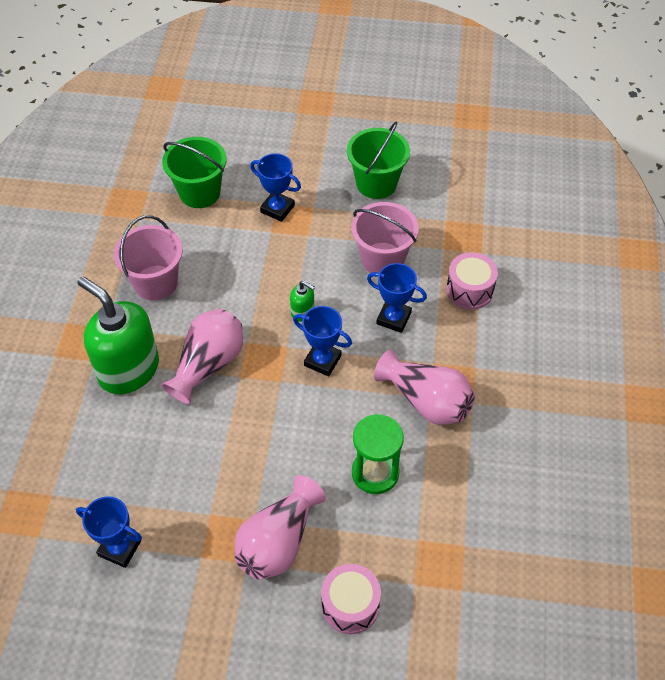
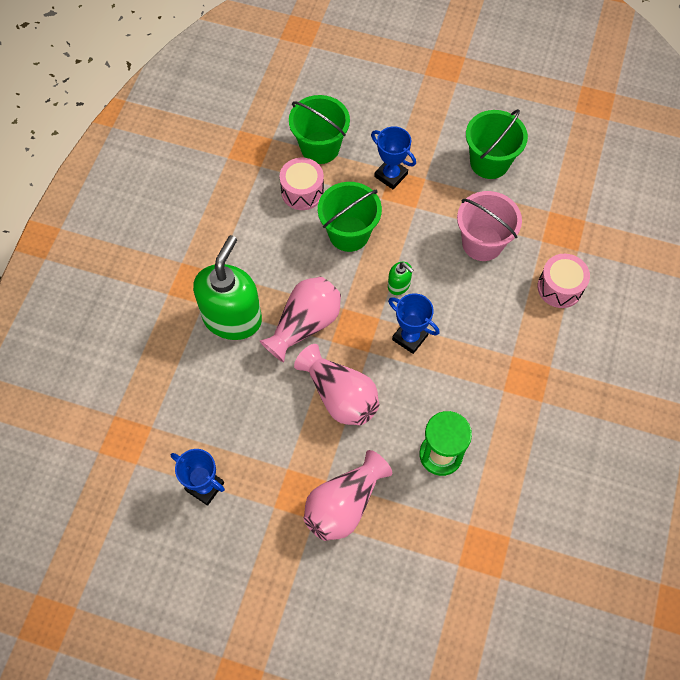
camera: 10 degrees right, 10 degrees up
green soap dispenser [77,276,159,394] -> green soap dispenser turned 60 degrees clockwise [193,235,262,340]
pink bucket [114,215,183,301] -> none
pink drum [321,564,381,634] -> pink drum moved to [280,158,324,210]
blue trophy [367,263,427,333] -> none
pink vase [374,349,475,425] -> pink vase moved to [294,344,379,425]
none -> green bucket [318,182,382,252]

